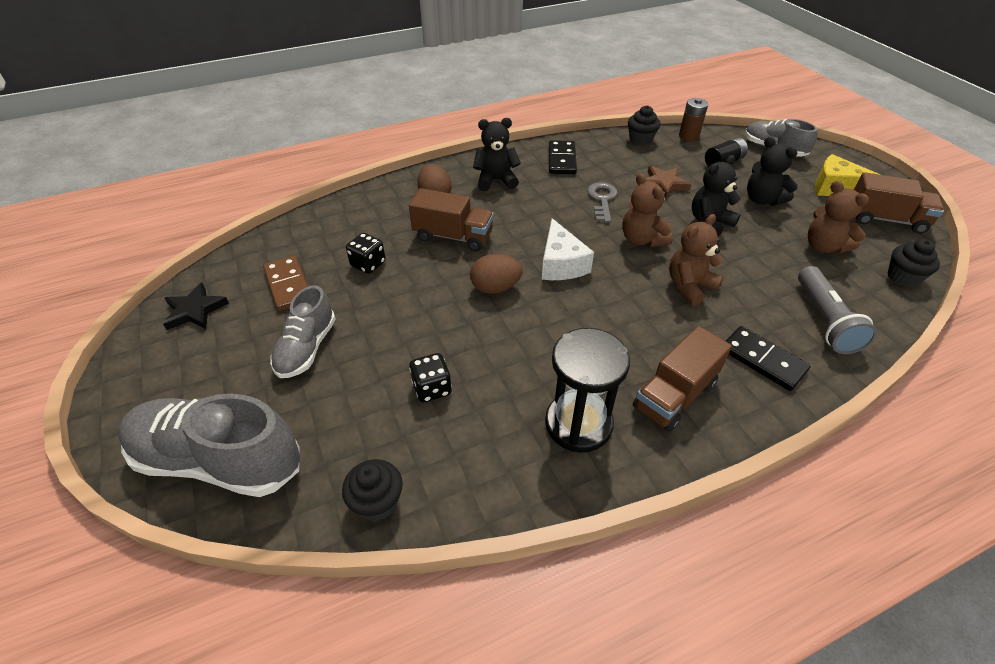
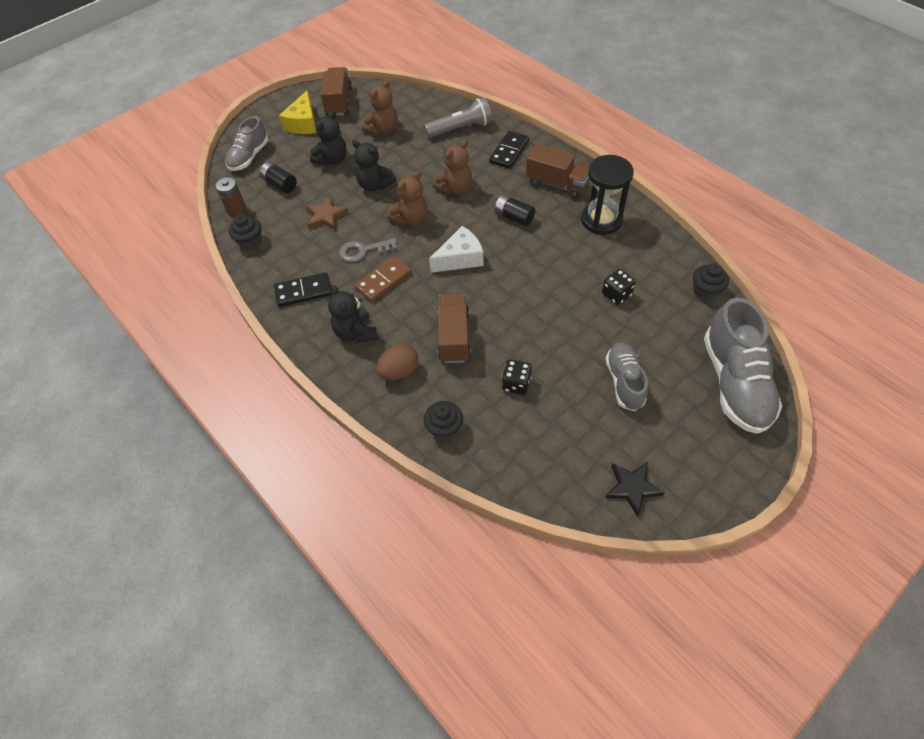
camera: 105 degrees left, 10 degrees up
brown domino [263,256,308,311] -> brown domino moved to [355,256,412,302]
grey shoe [270,286,336,378] -> grey shoe turned 90 degrees counterclockwise [605,342,648,411]
brown egg [470,254,523,294] -> none
brown teddy bear [669,214,723,306] -> brown teddy bear turned 75 degrees counterclockwise [433,140,472,194]
black cupcake [887,239,940,287] -> black cupcake moved to [424,401,463,441]
none -> black battery [495,194,535,226]

